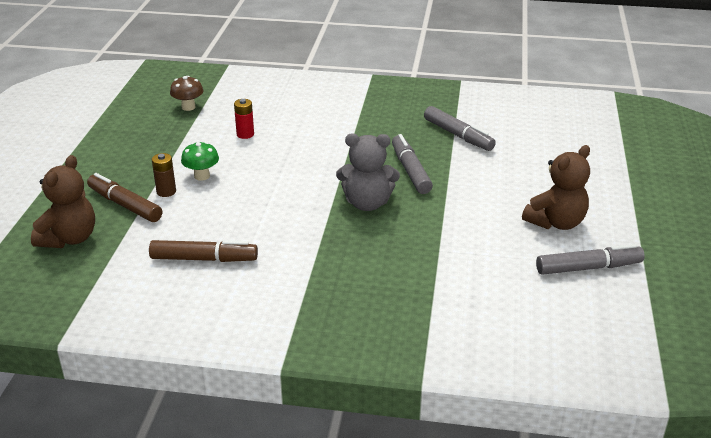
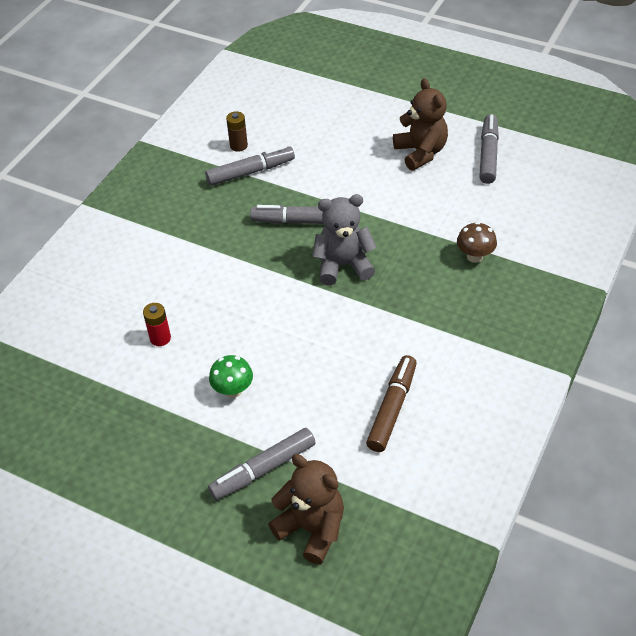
camera: 70 degrees left, 15 degrees up
brown marker [87,173,162,222] -> grey marker [208,428,316,500]
brown battery [152,153,176,197] -> brown battery moved to [226,111,248,152]
brown mushroom [170,76,203,111] -> brown mushroom moved to [457,222,497,263]
grey teddy bear [336,133,400,211] -> grey teddy bear turned 120 degrees counterclockwise [312,194,377,286]

